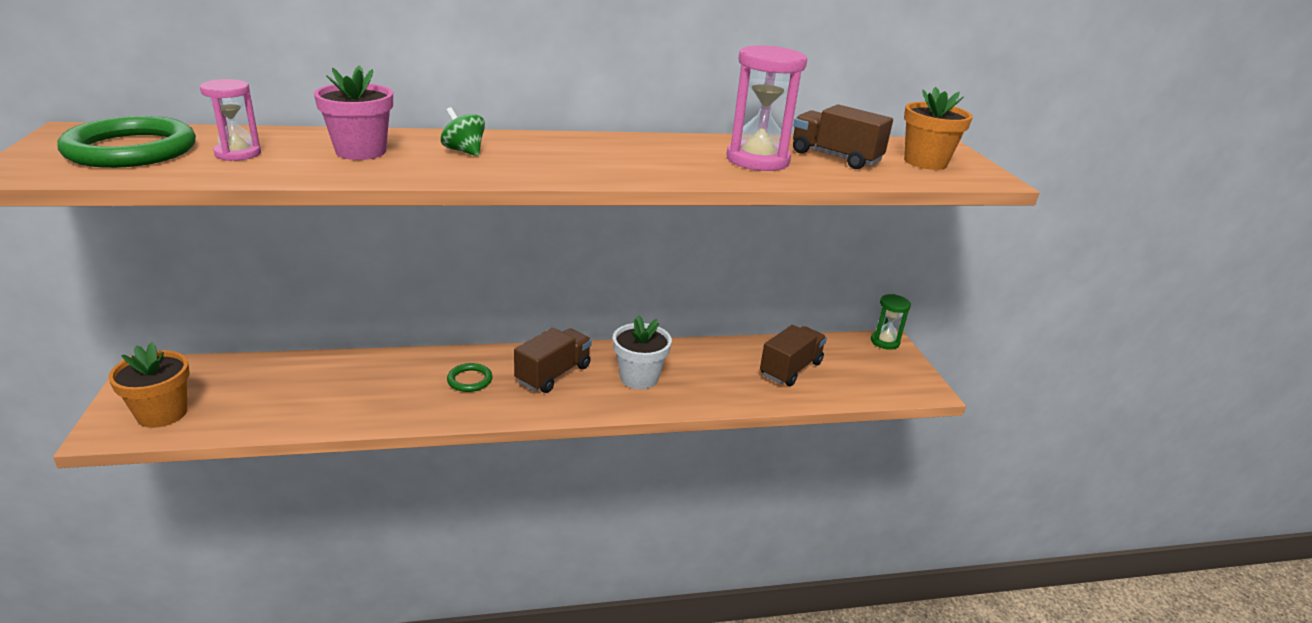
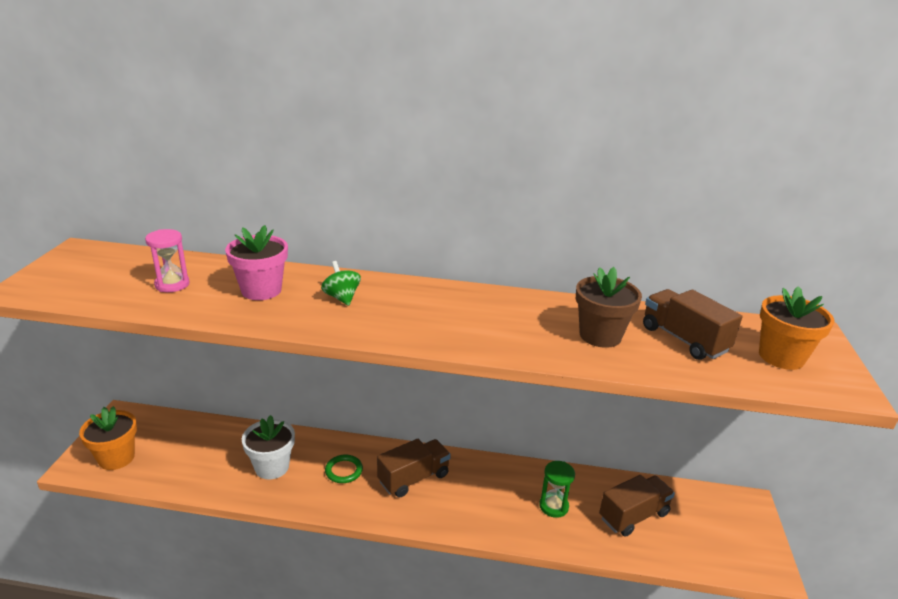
camera: 20 degrees right, 0 degrees up
green ring [58,116,196,168] -> none
white flower pot [613,315,672,389] -> white flower pot moved to [242,415,295,480]
pink hourglass [727,46,807,171] -> brown flower pot [576,267,642,348]
green hourglass [871,294,911,350] -> green hourglass moved to [539,461,575,518]

